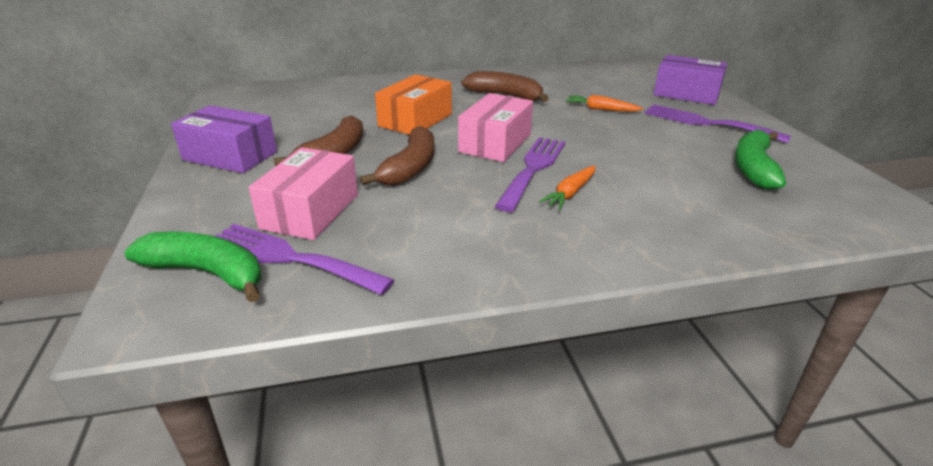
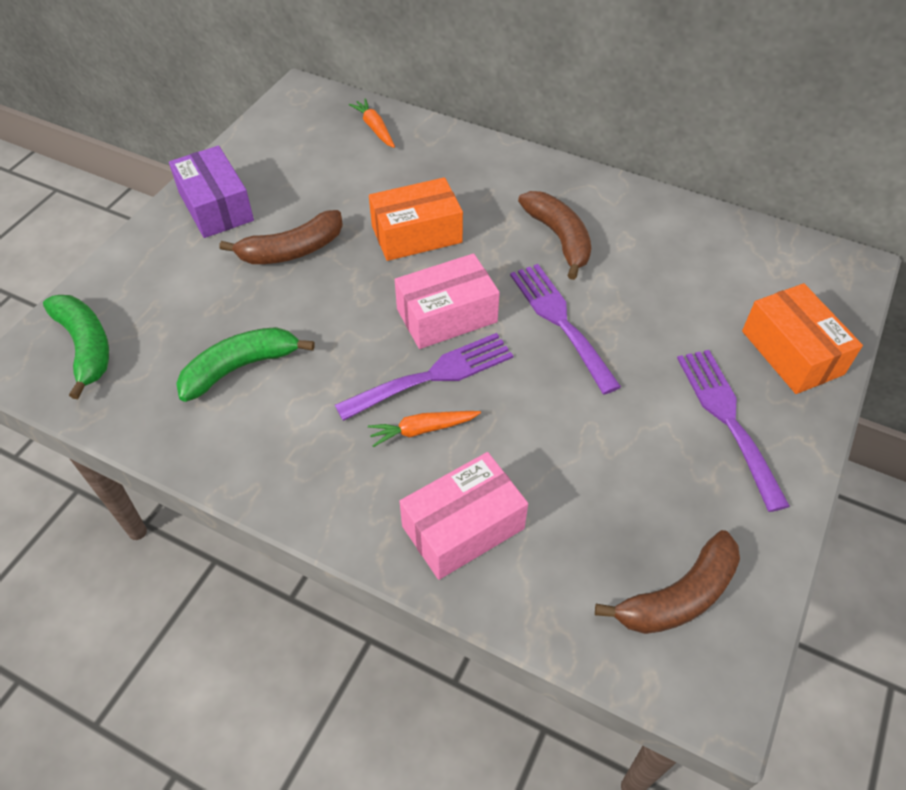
camera: 40 degrees right, 20 degrees up
purple fork [216,224,394,295] -> purple fork moved to [510,264,621,394]
pink box [248,147,358,240] -> pink box moved to [399,452,528,580]
brown banana [360,126,434,186] -> brown banana moved to [595,530,740,634]
orange carrot [566,95,643,112] -> orange carrot moved to [349,99,395,148]
purple box [653,55,727,105] -> orange box [742,283,863,394]
green banana [734,129,786,190] -> green banana moved to [176,327,315,402]

